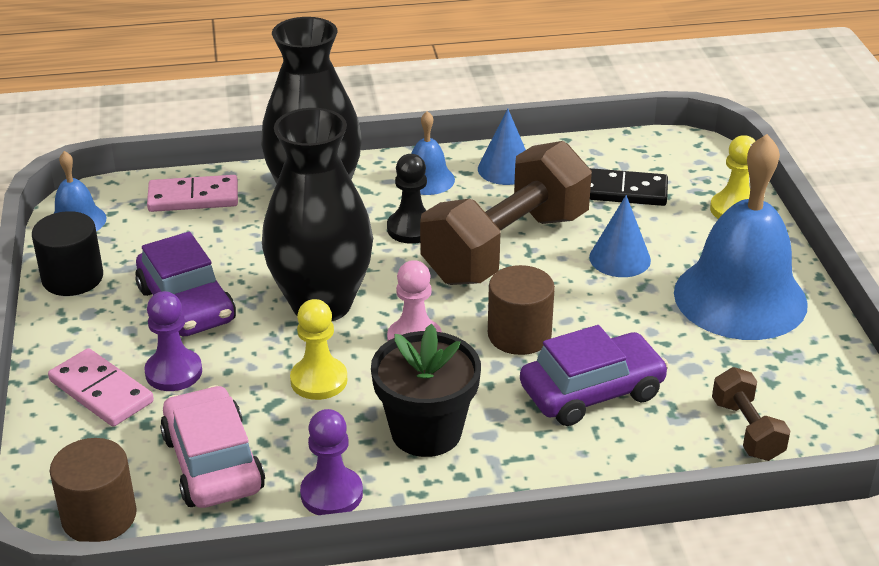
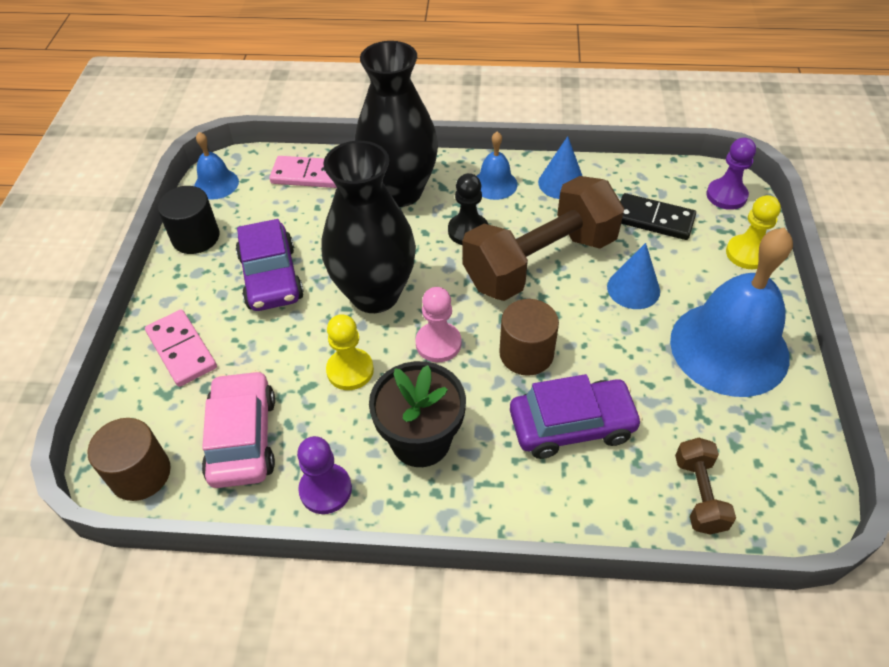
camera: 15 degrees right, 15 degrees up
purple pawn [144,291,202,391] -> purple pawn moved to [706,138,756,210]

